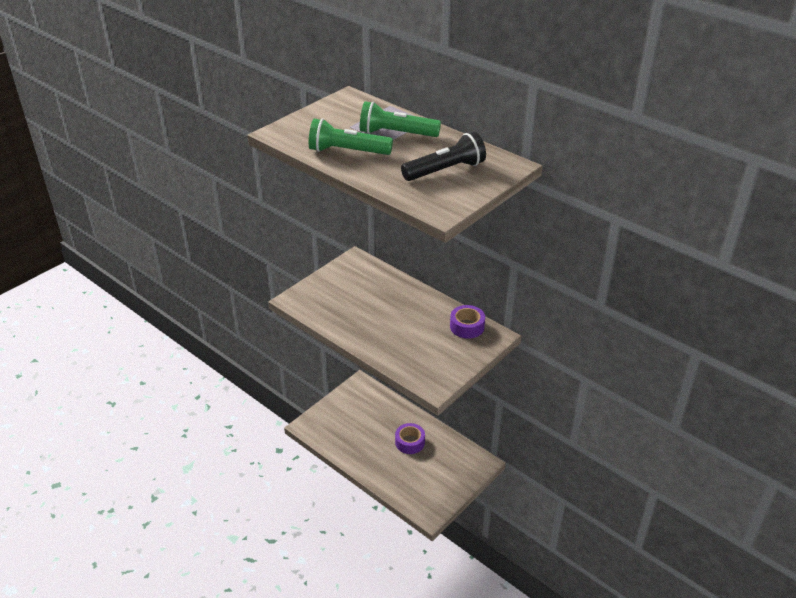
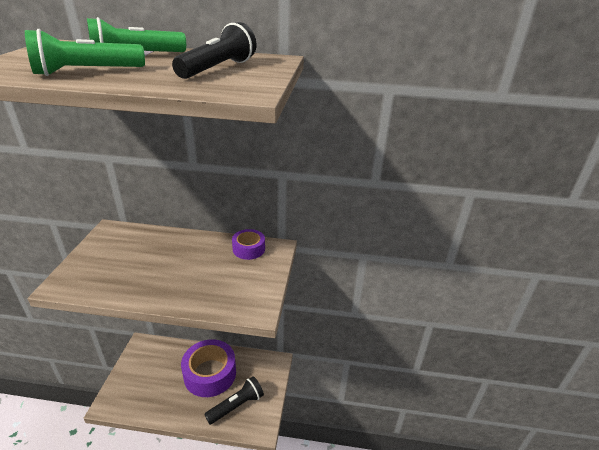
camera: 35 degrees left, 5 degrees down
purple tape [395,423,425,454] -> purple tape [181,339,236,397], size x1.94
none -> black flashlight [204,376,264,425]

